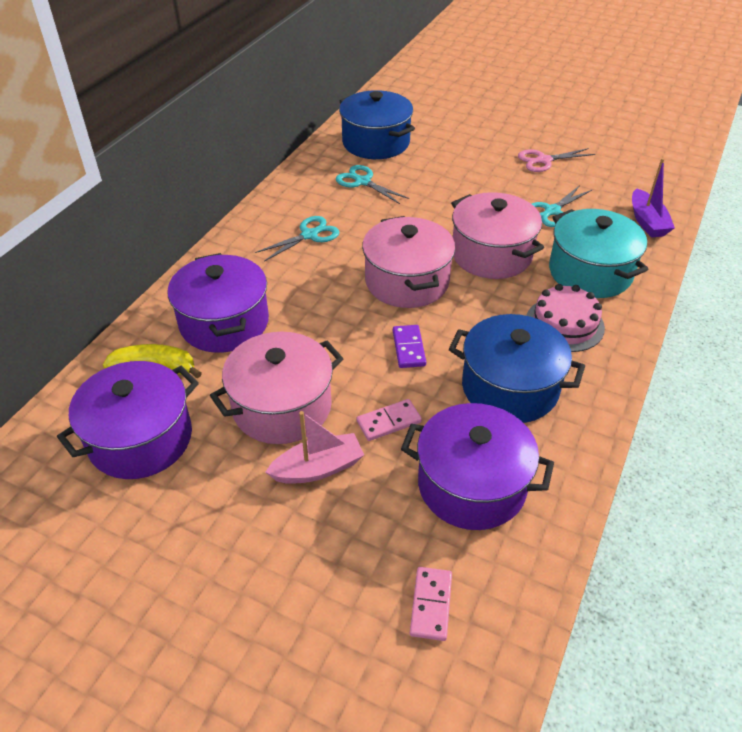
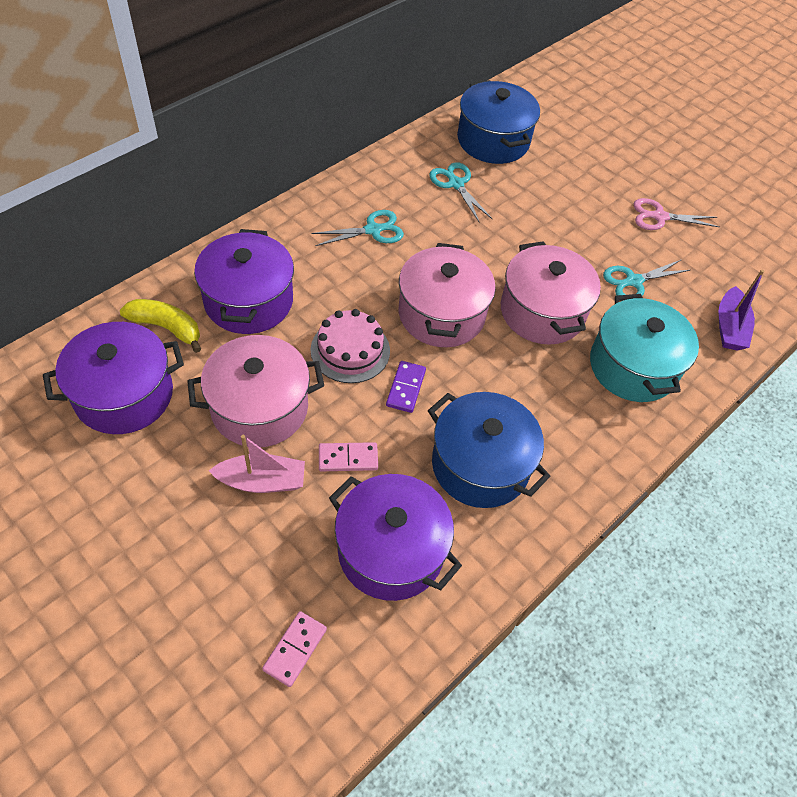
camera: 15 degrees right, 10 degrees up
pink cake [526,284,605,352] -> pink cake moved to [311,309,390,383]

